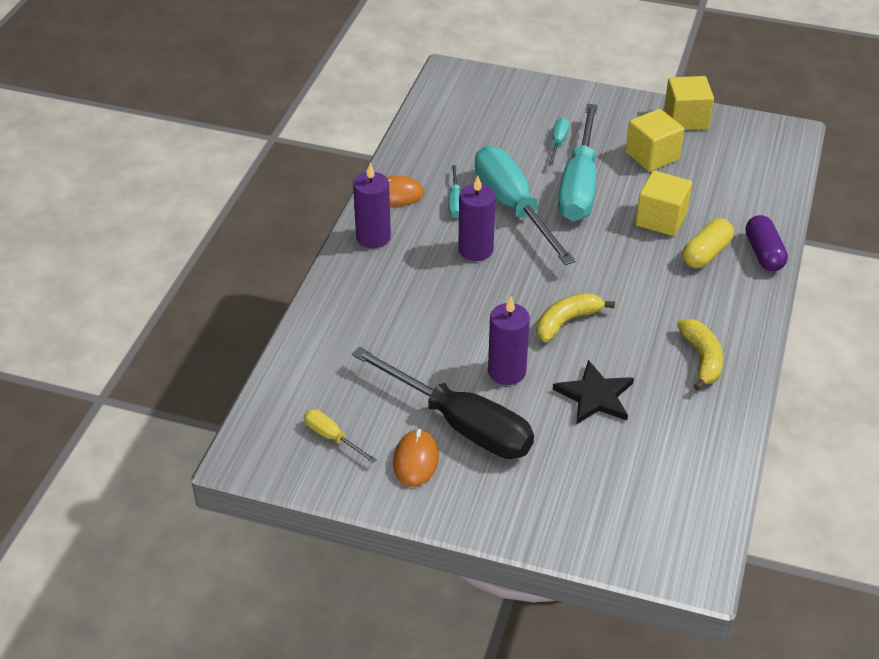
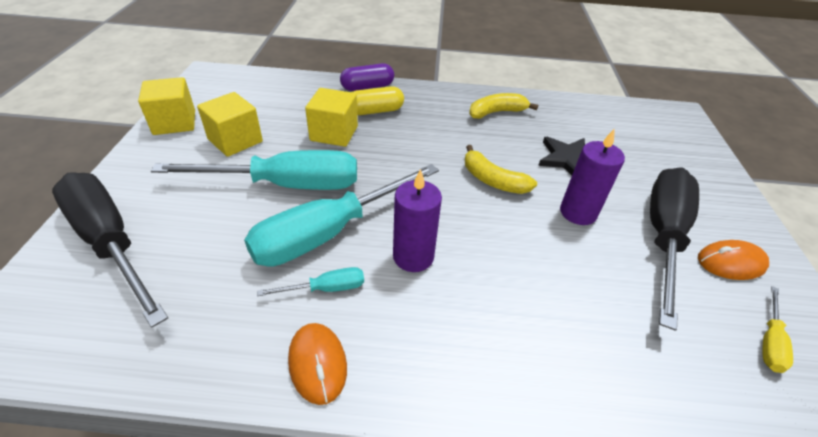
camera: 105 degrees left, 0 degrees up
purple candle [353,163,391,248] -> none
turquoise screwdriver [548,118,569,166] -> none
yellow capsule [682,218,734,268] -> yellow capsule turned 45 degrees counterclockwise [352,86,404,115]
none -> black screwdriver [52,172,168,328]

